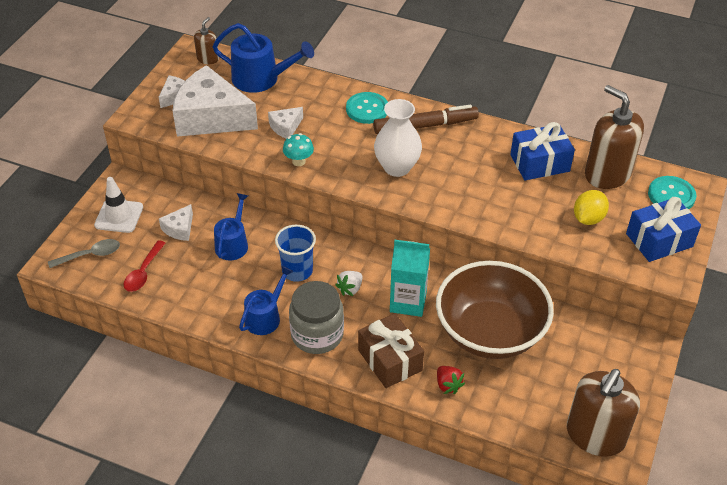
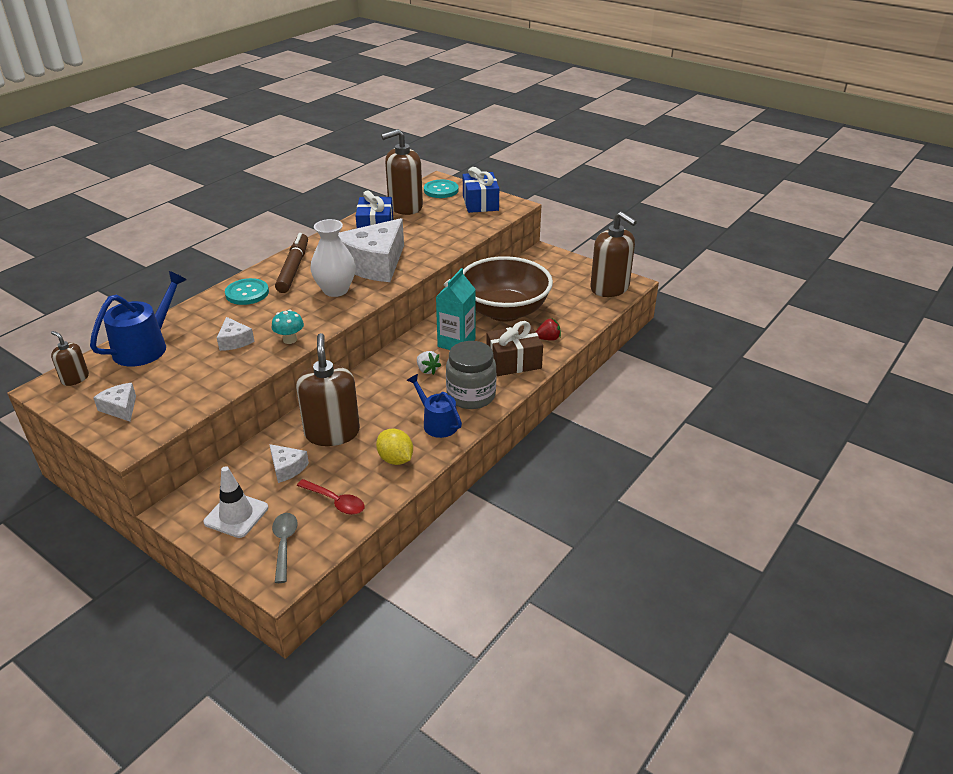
camera: 75 degrees left, 10 degrees down
white cheese [173,65,258,137] -> white cheese moved to [338,218,404,282]
blue watering can [214,193,248,261] -> brown soap dispenser [296,333,360,446]
blue cup [275,225,316,282] -> none
yellow lemon [574,190,609,225] -> yellow lemon moved to [376,429,413,465]

